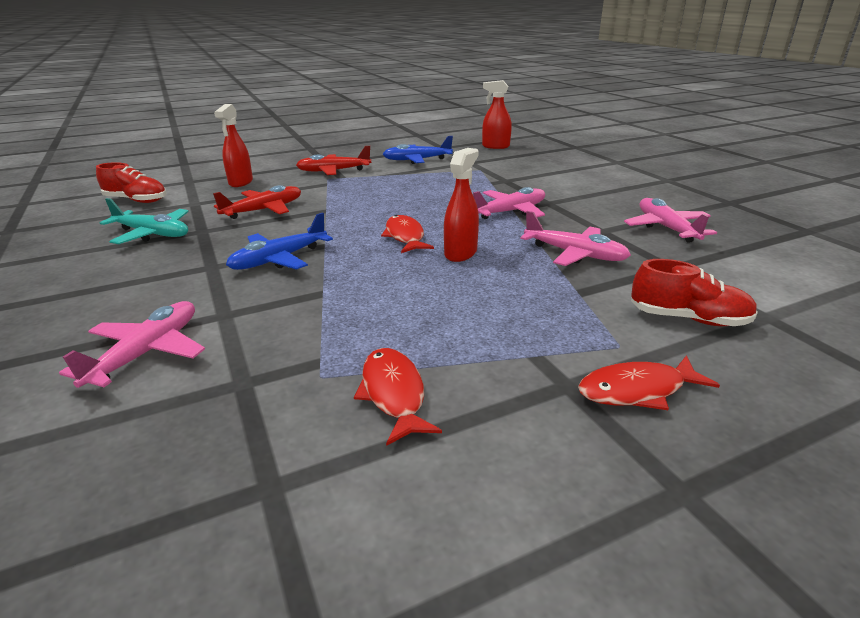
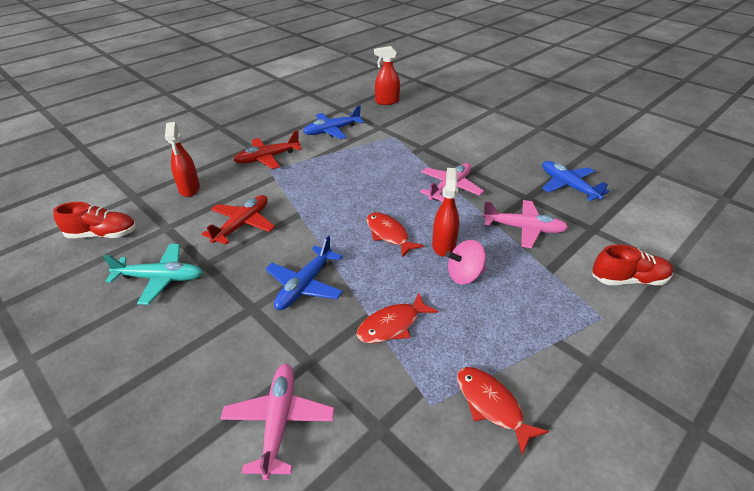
camera: 20 degrees left, 10 degrees up
red fish [578,355,720,410] -> red fish moved to [356,293,438,343]
pink plane [624,198,717,243] -> blue plane [542,161,610,201]
none -> pink spinning top [446,240,486,284]

